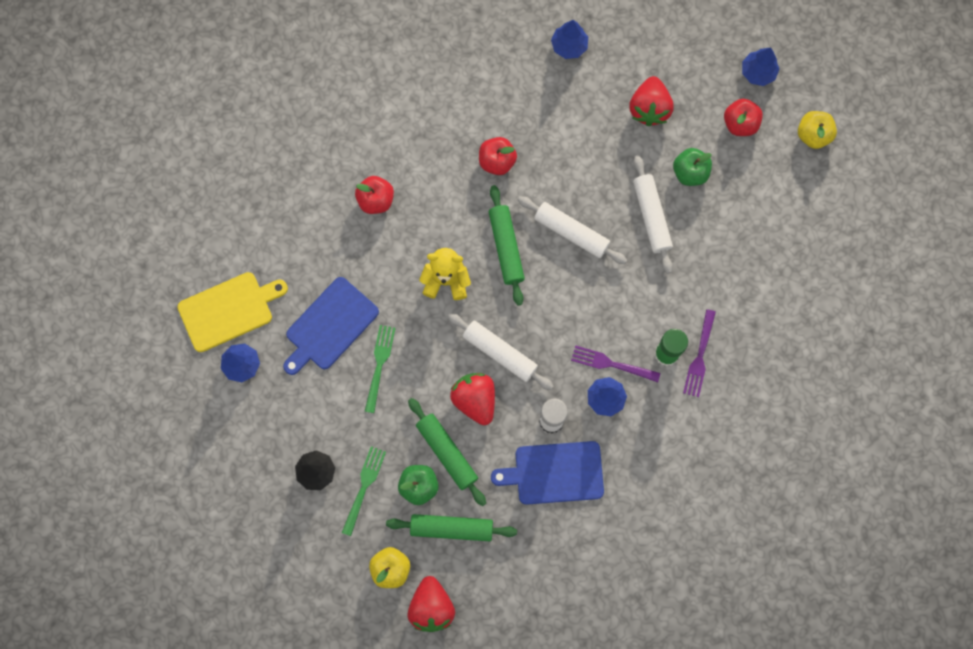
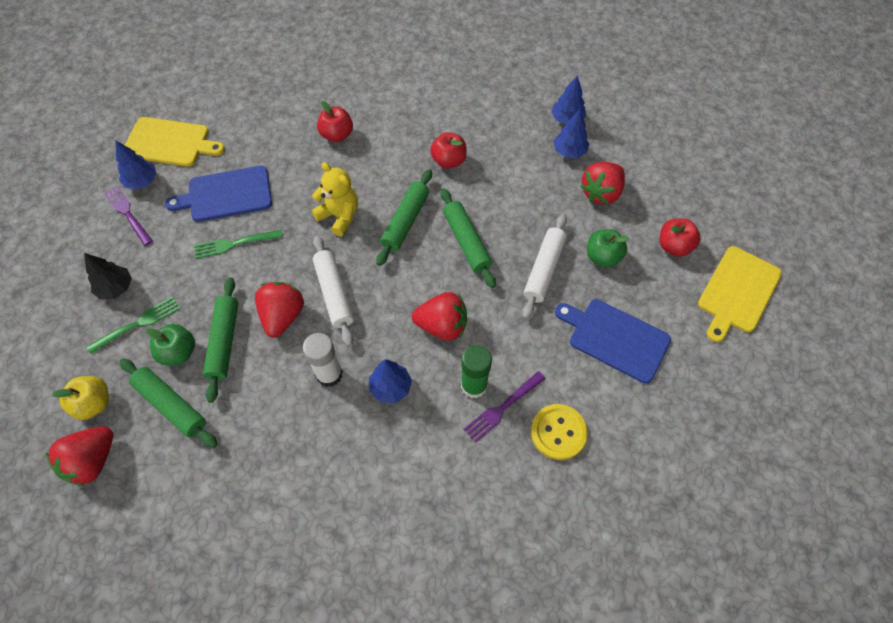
camera: 35 degrees right, 15 degrees down
green fork [365,325,396,413] -> green fork turned 150 degrees counterclockwise [194,230,282,259]
blue cutting board [491,441,604,505] -> blue cutting board moved to [555,299,671,384]
white rolling pin [518,196,627,264] -> green rolling pin [441,189,496,288]
purple fork [571,345,660,382] -> purple fork moved to [103,185,153,246]
blue tree [742,47,779,86] -> blue tree moved to [554,109,589,158]
yellow apple [798,111,837,149] -> yellow cutting board [698,246,782,342]
none -> red strawberry [412,292,467,340]
none -> yellow button [531,404,588,460]

